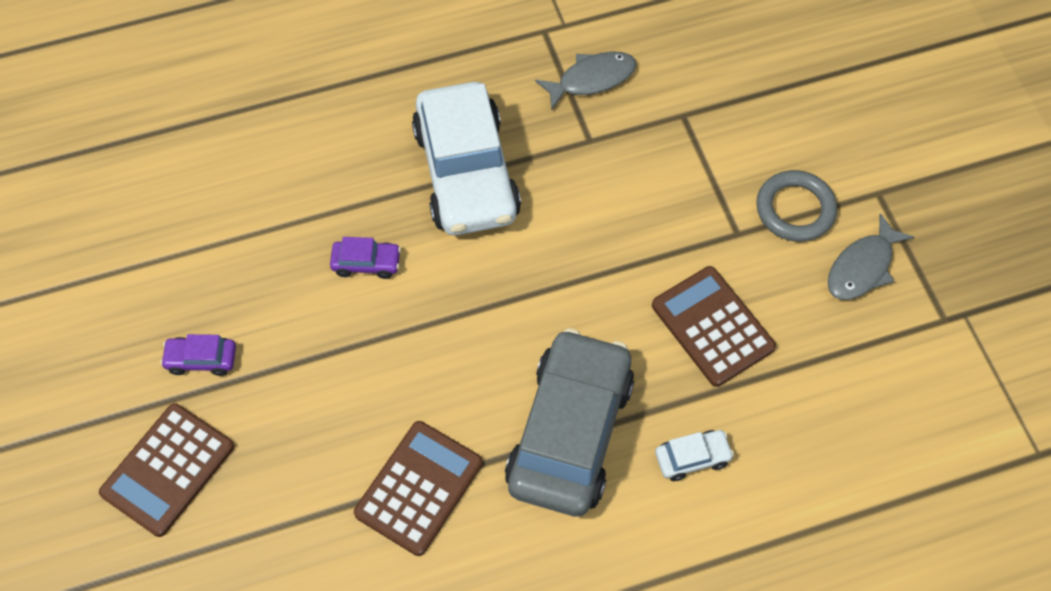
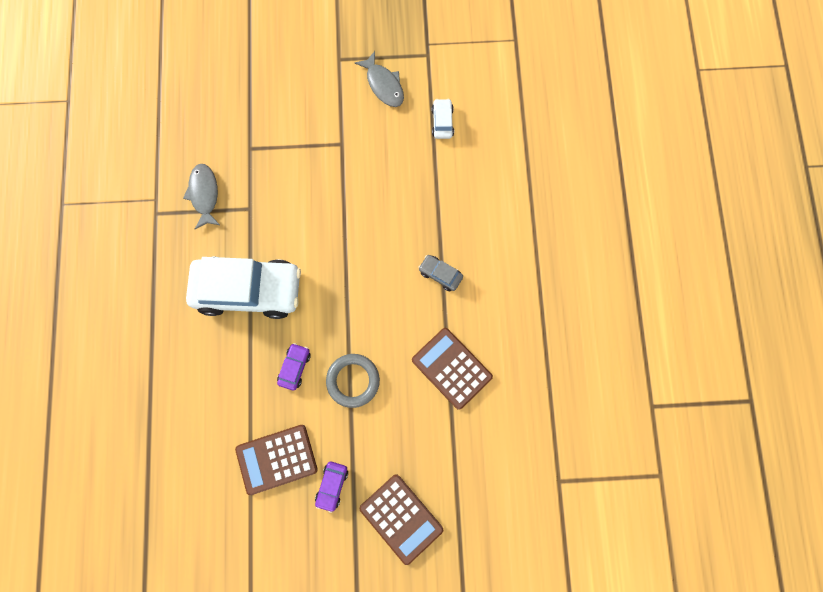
camera: 75 degrees left, 15 degrees up
grey car [505,328,634,517] -> grey car [418,255,463,291], size x0.40
brown calculator [652,266,776,387] -> brown calculator moved to [235,425,318,495]
white car [655,430,734,481] -> white car moved to [432,99,454,139]
grey ring [756,170,837,242] -> grey ring moved to [326,354,380,408]

